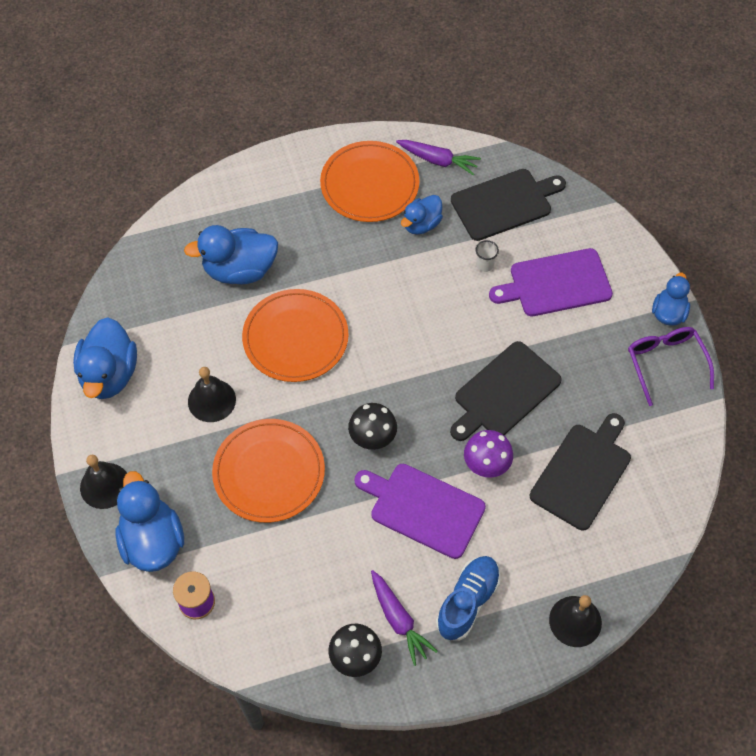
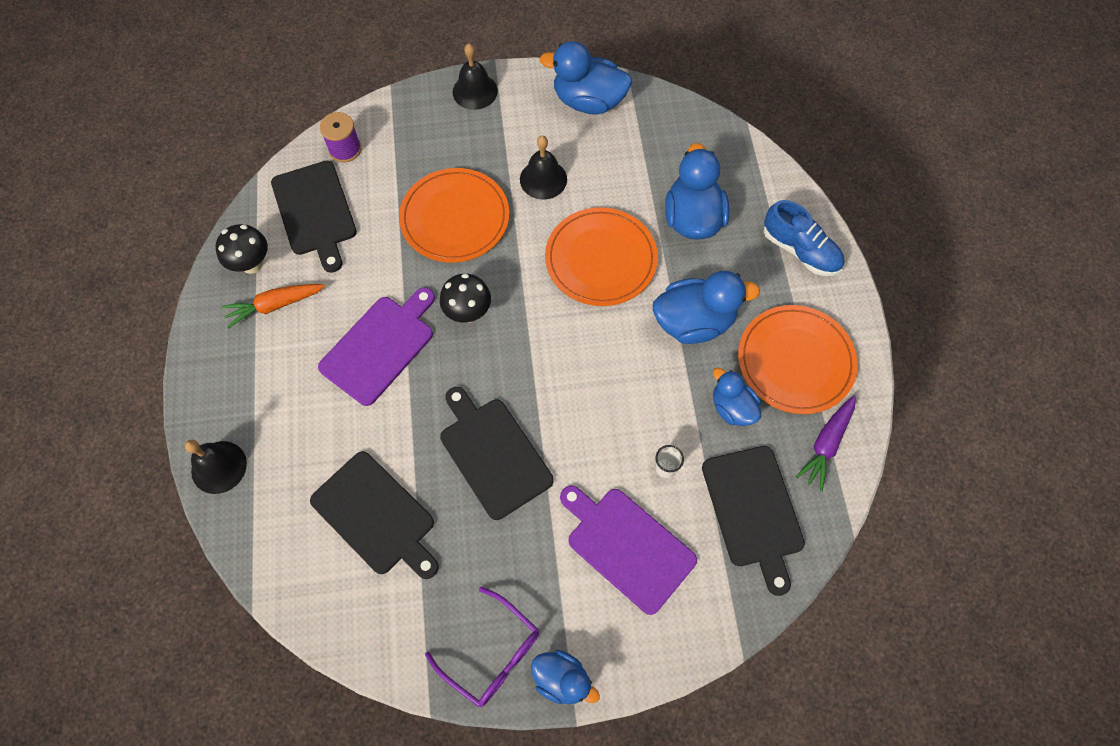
camera: 100 degrees right, 5 degrees up
blue duck [115,471,184,572] -> blue duck moved to [653,271,760,344]
purple carrot [371,570,438,666] -> orange carrot [222,284,325,329]
blue shoe [436,556,500,641] -> blue shoe moved to [763,200,845,276]
purple mushroom [464,430,513,478] -> none
purple cutting board [489,248,613,316] -> purple cutting board turned 45 degrees counterclockwise [560,485,697,615]
purple glasses [628,327,714,406] -> purple glasses turned 45 degrees clockwise [425,587,539,707]
none -> black cutting board [271,161,357,273]

